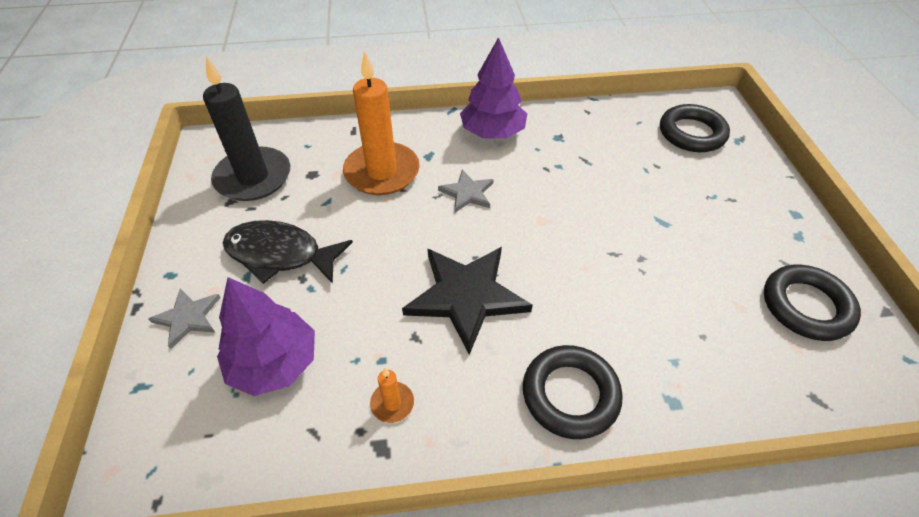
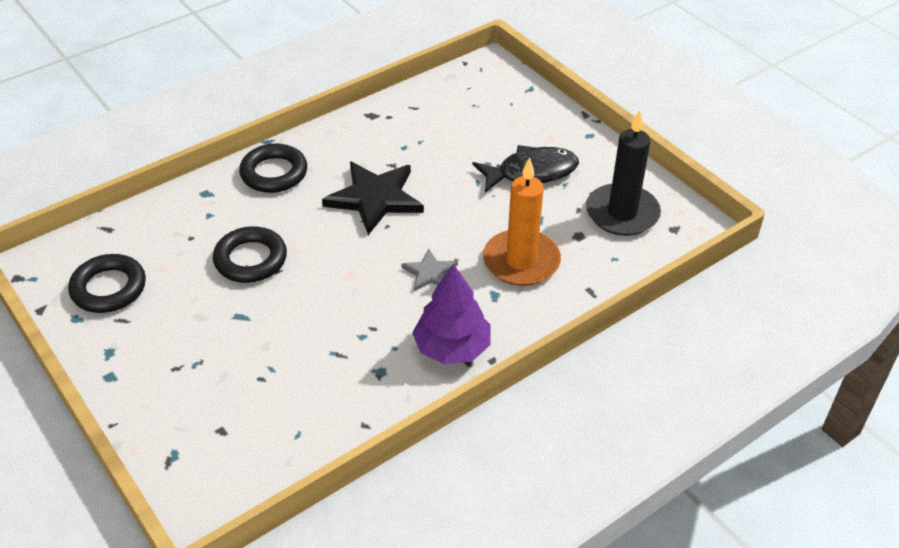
camera: 150 degrees right, 5 degrees down
grey star [149,289,221,349] -> none
purple tree [217,277,315,396] -> none
orange candle [370,368,414,423] -> none
black ring [660,104,730,152] -> black ring moved to [213,226,287,283]

